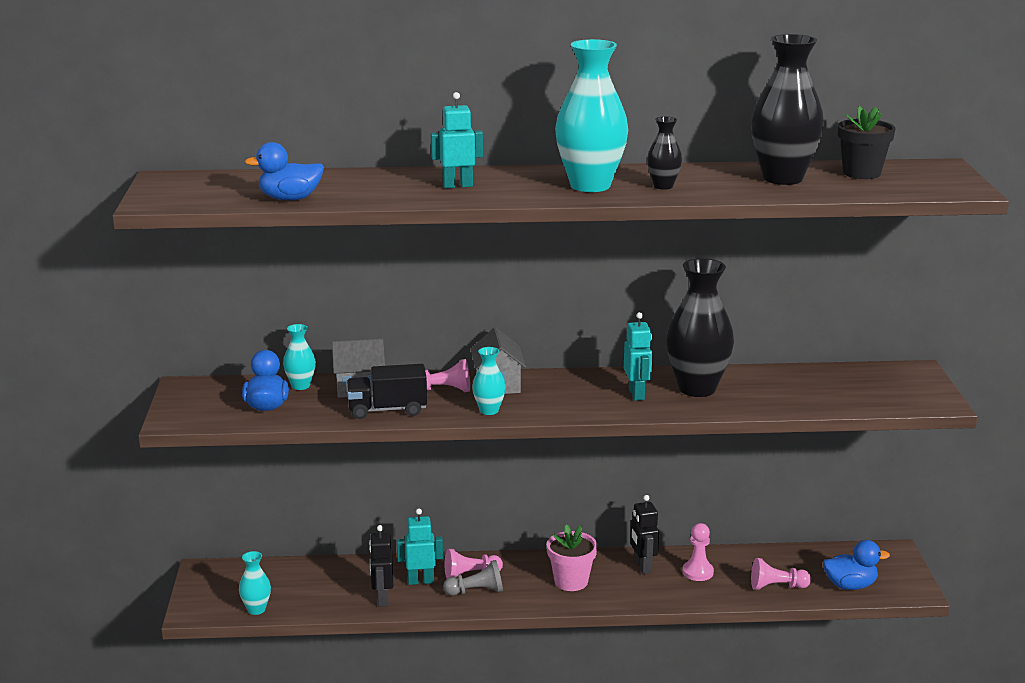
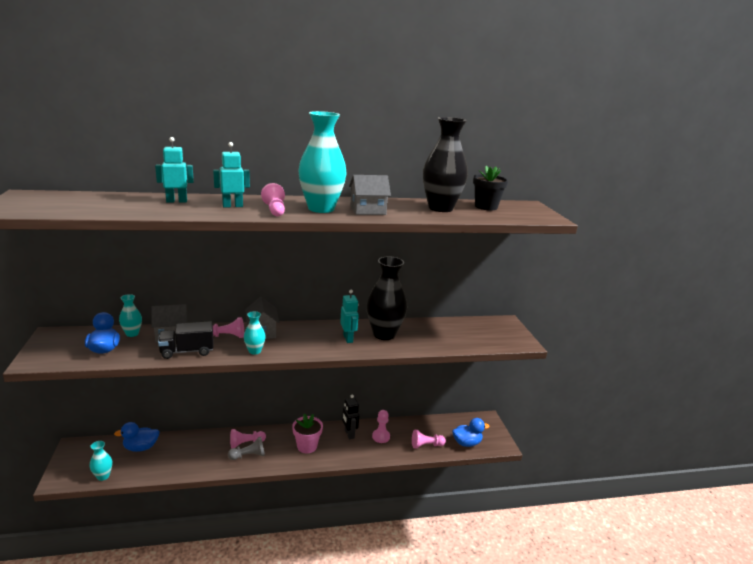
camera: 10 degrees left, 0 degrees up
blue duck [245,142,324,201] -> blue duck moved to [114,422,160,452]
black robot [369,525,394,607] -> none
turquoise robot [397,508,443,585] -> turquoise robot moved to [155,137,194,203]
black vase [647,116,682,189] -> grey house [349,175,391,215]
none -> pink pawn [261,183,285,216]

